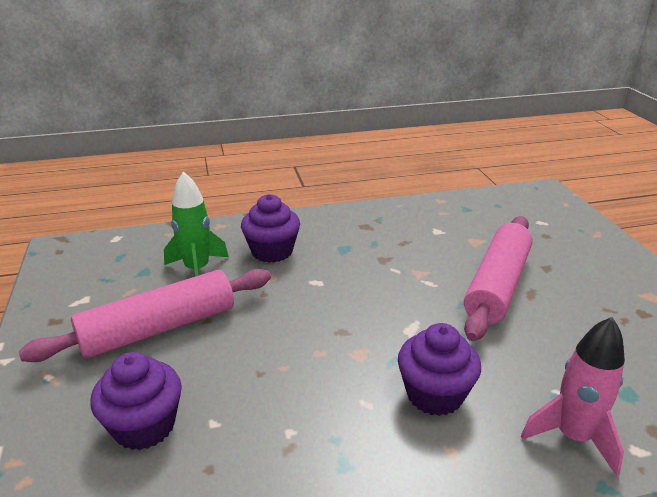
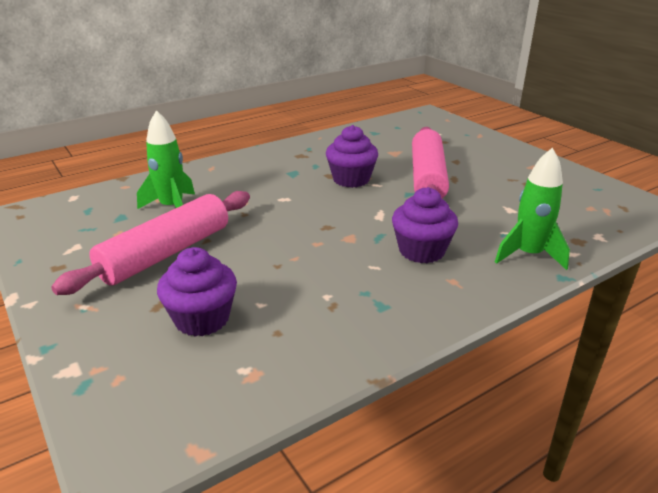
camera: 20 degrees left, 0 degrees up
purple cupcake [241,194,300,263] -> purple cupcake moved to [326,125,378,188]
pink rocket [521,317,625,477] -> green rocket [495,148,570,270]

